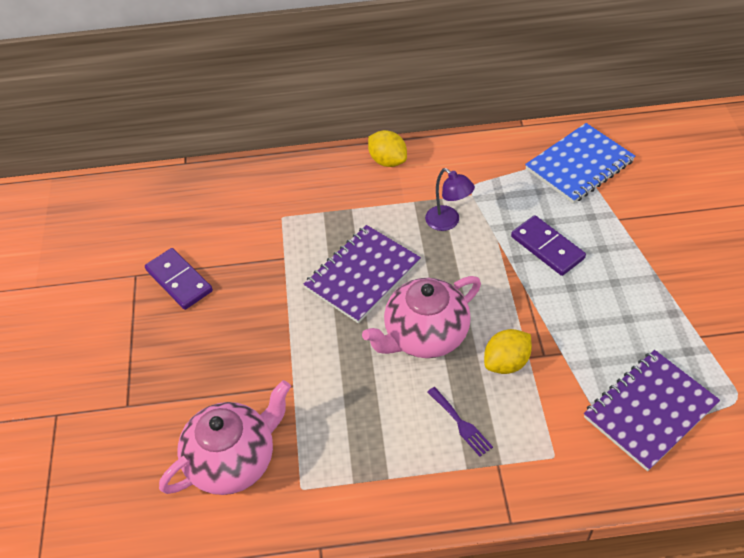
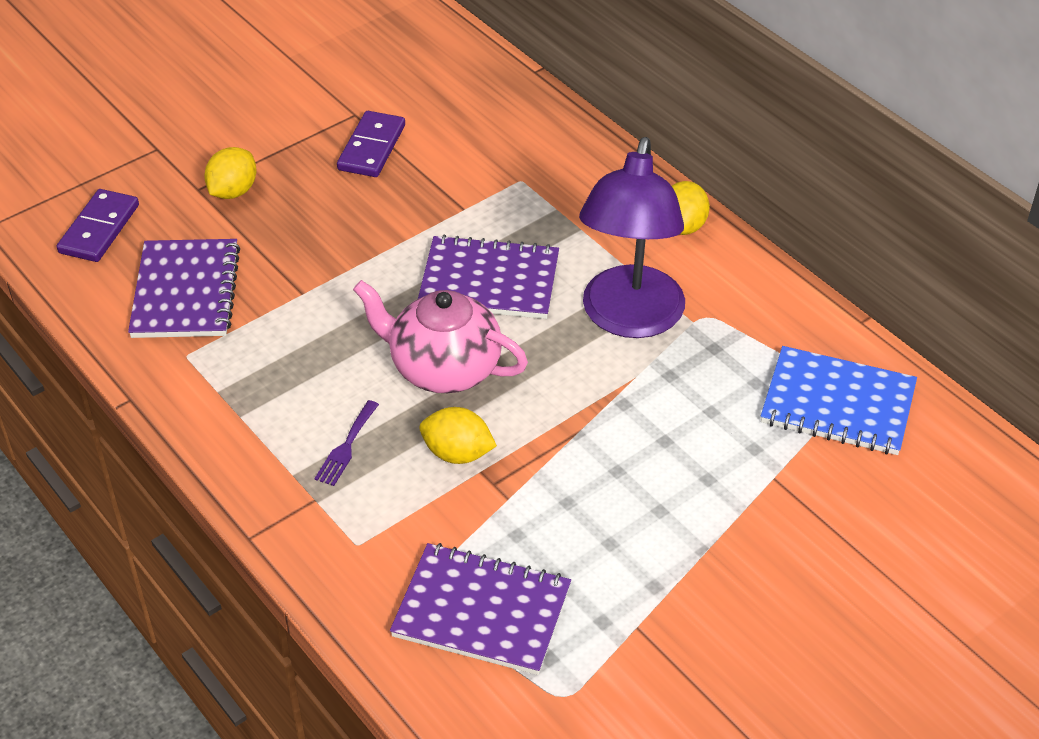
camera: 55 degrees right, 5 degrees down
pink teapot [159,380,291,495] -> purple notebook [128,239,240,338]
purple lamp [425,168,475,231] -> purple lamp [579,137,685,338], size x2.14
purple domino [511,215,586,276] -> purple domino moved to [57,189,139,262]
none -> yellow lemon [204,147,257,199]

